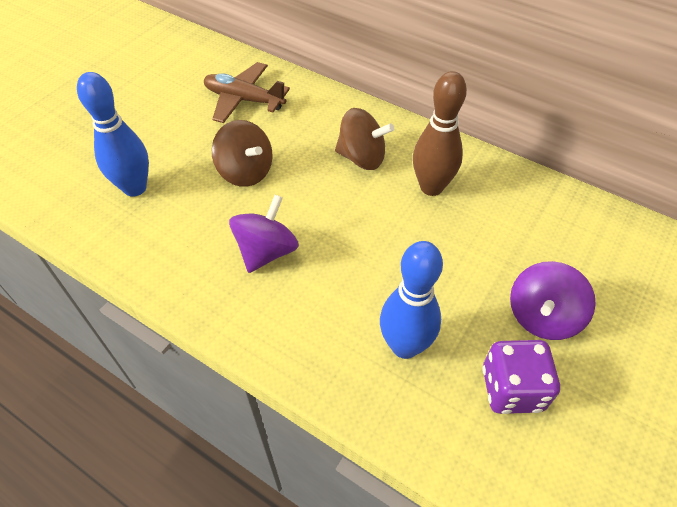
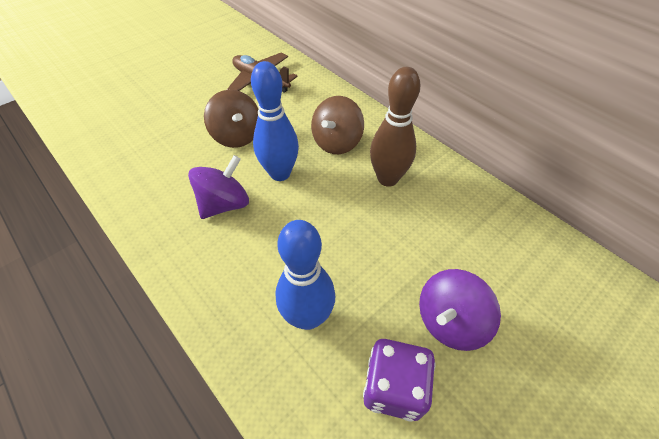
camera: 15 degrees right, 0 degrees up
blue bowling pin [77,72,149,197] -> blue bowling pin moved to [251,61,299,181]
brown spinning top [335,108,394,170] -> brown spinning top turned 90 degrees clockwise [311,96,364,154]

